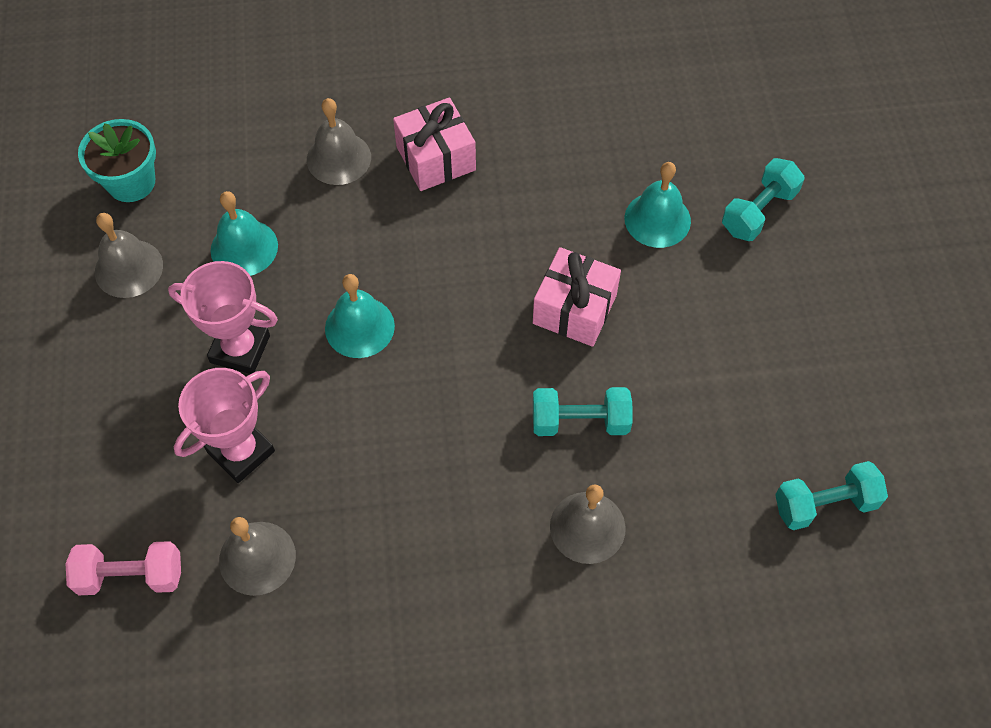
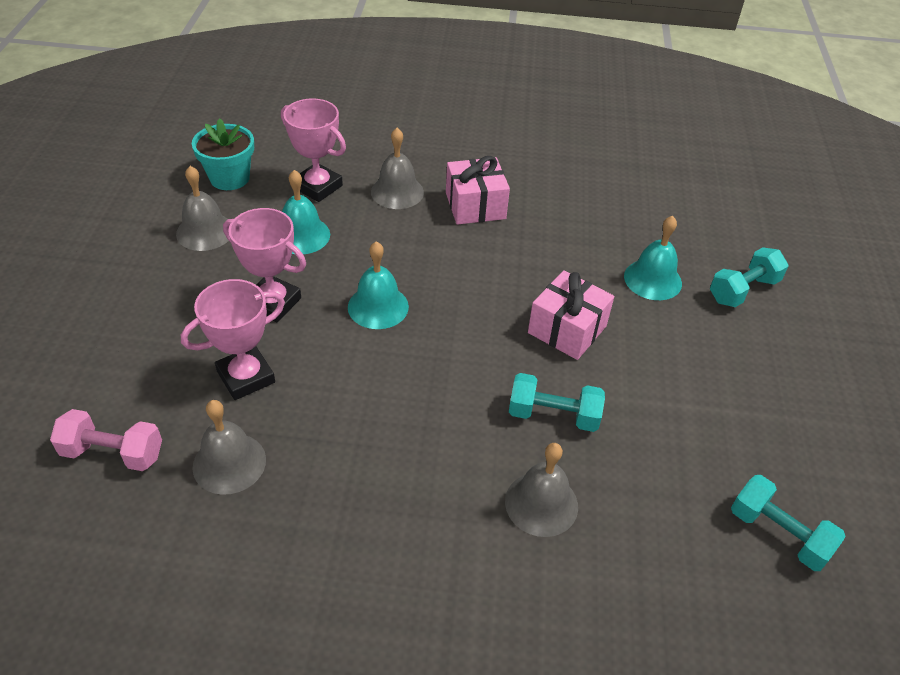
camera: 10 degrees right, 15 degrees down
turquoise dumbbell [775,461,888,530] -> turquoise dumbbell turned 45 degrees clockwise [731,475,846,571]
none -> pink trophy [281,98,346,202]

